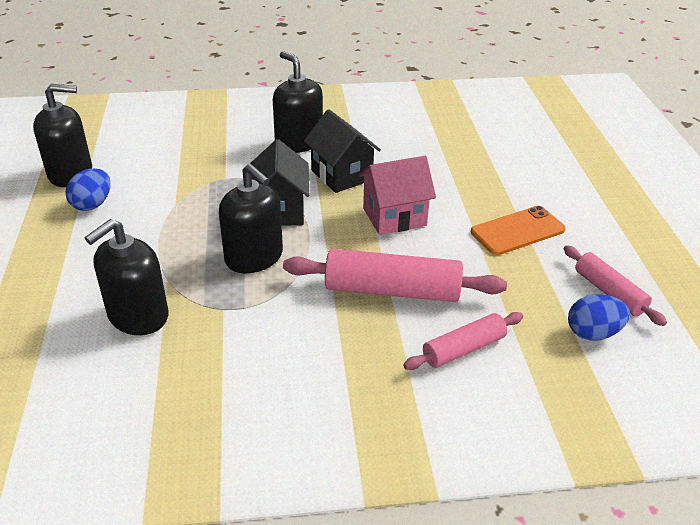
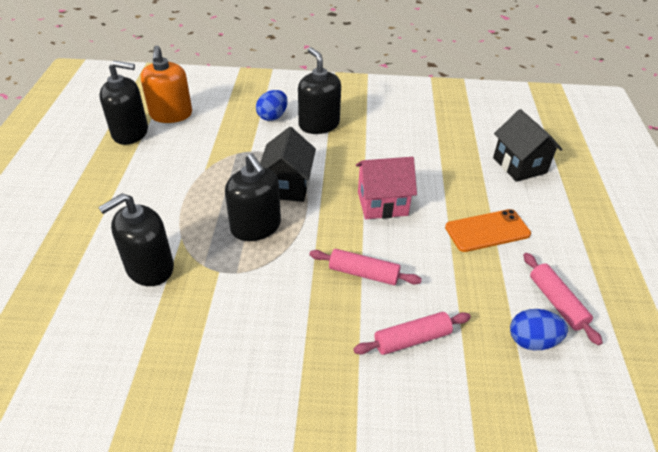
camera: 10 degrees right, 5 degrees up
blue egg [65,168,111,211] -> blue egg moved to [256,90,288,121]
pink rolling pin [283,249,507,302] -> pink rolling pin [309,249,422,285], size x0.60
black house [304,109,381,193] -> black house moved to [493,109,563,182]
none -> orange soap dispenser [141,45,192,123]

